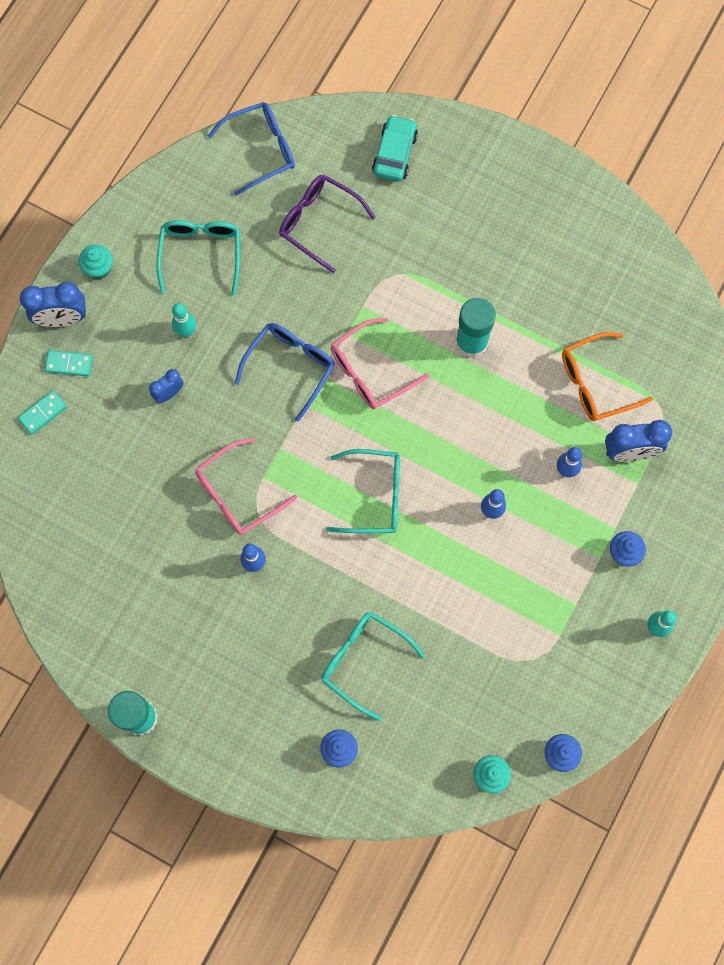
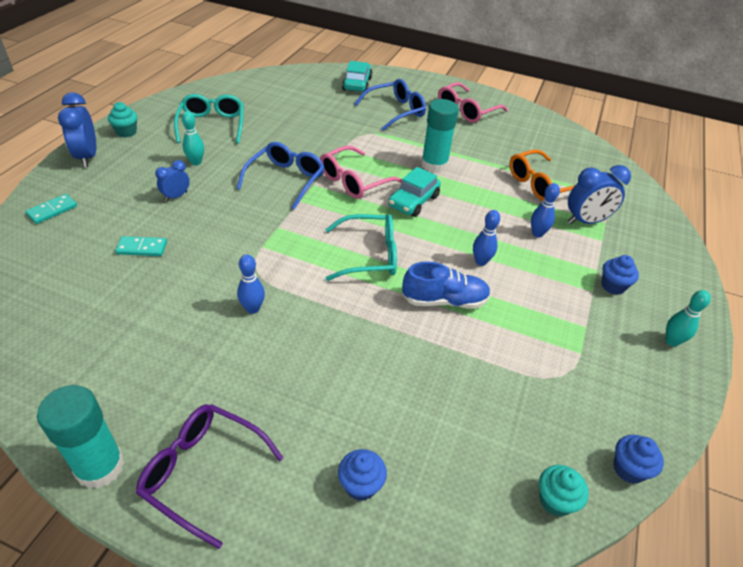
camera: 10 degrees left, 30 degrees down
blue clock [20,282,86,327] -> blue clock turned 90 degrees clockwise [58,92,96,167]
turquoise domino [45,350,93,377] -> turquoise domino moved to [115,236,167,256]
pink glasses [195,438,297,535] -> pink glasses moved to [438,82,508,123]
blue glasses [208,102,295,196] -> blue glasses moved to [355,79,426,131]
purple glasses [279,175,375,273] -> purple glasses moved to [136,404,283,549]
turquoise glasses [321,611,425,721] -> none
none -> turquoise car [388,167,441,217]
none -> blue shoe [402,261,491,309]

